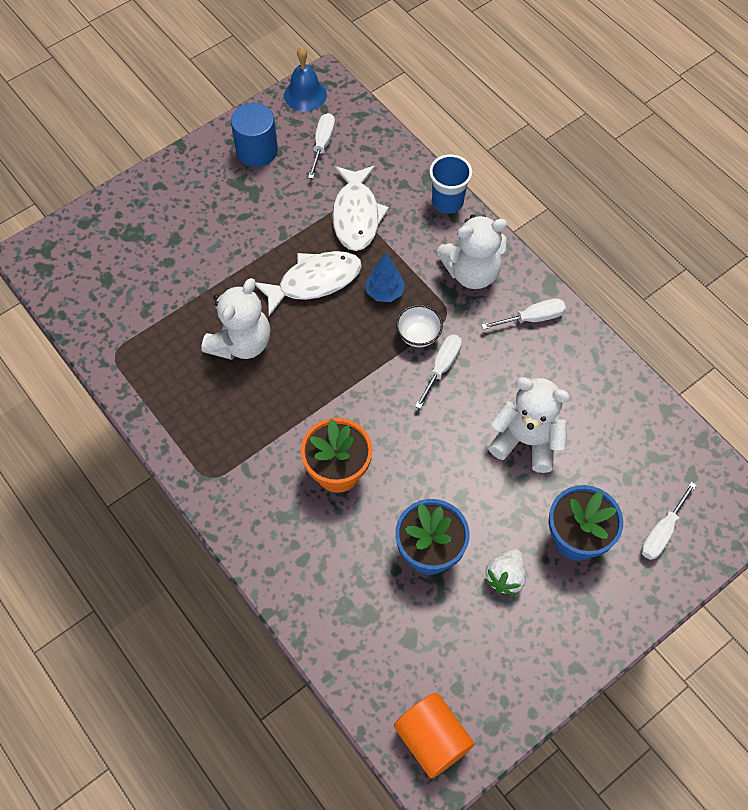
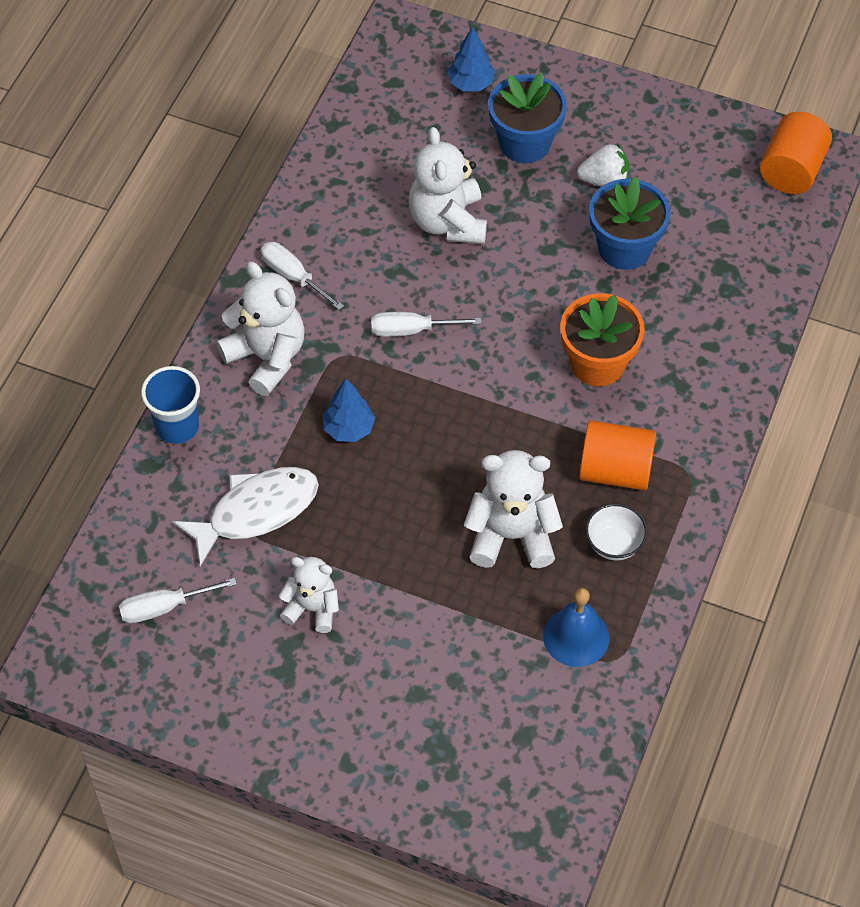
camera: 120 degrees left, 5 degrees down
blue cylinder [231,103,278,167] -> none
white fish [255,251,362,316] -> none
blue bell [284,47,327,112] -> blue bell moved to [543,588,610,667]
white bowl [396,305,443,347] -> white bowl moved to [585,503,648,560]
white screwdriver [641,482,696,560] -> blue tree [448,27,495,91]
none -> white teddy bear [279,557,339,633]
none -> orange cylinder [579,420,656,491]

